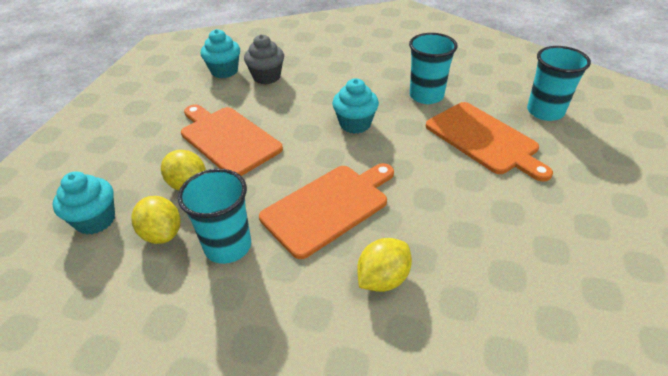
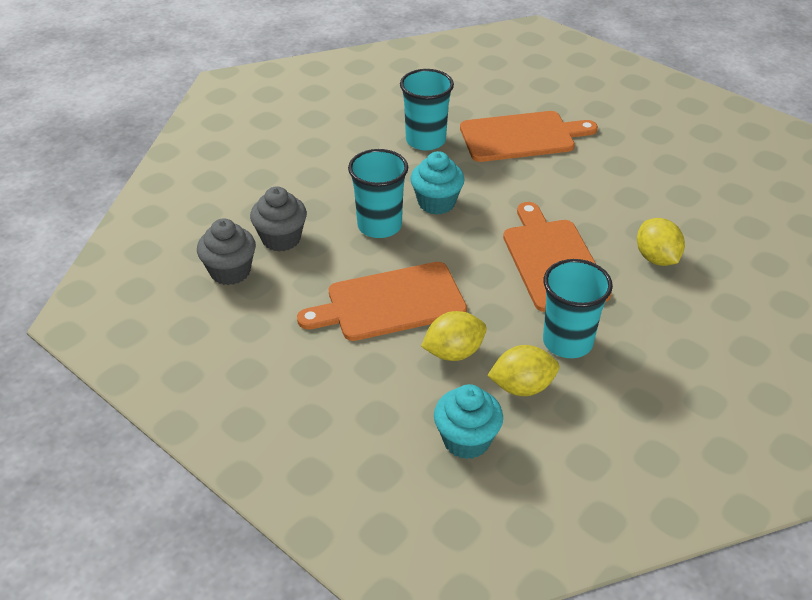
camera: 65 degrees left, 0 degrees up
turquoise cupcake [201,29,240,78] -> grey cupcake [197,218,256,285]
turquoise cup [527,46,591,121] -> turquoise cup moved to [348,149,408,238]

